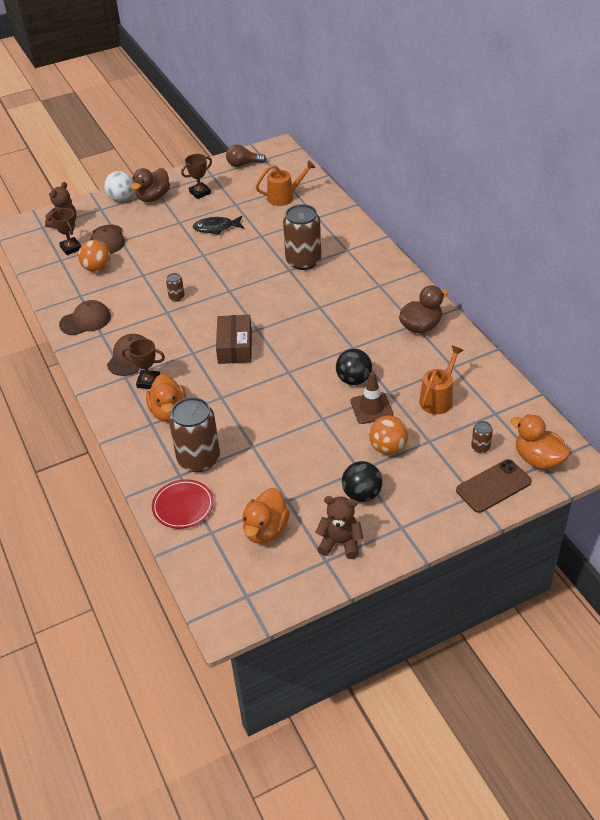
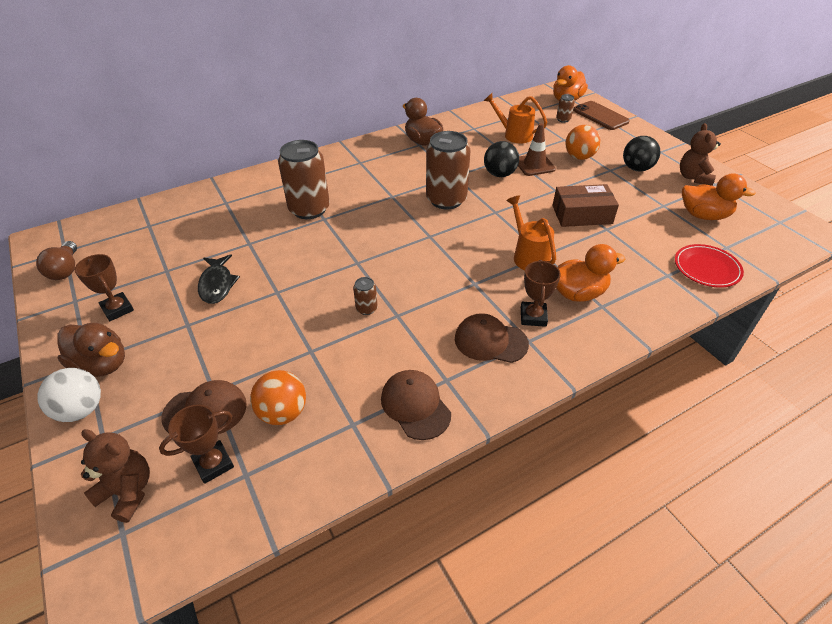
camera: 95 degrees left, 0 degrees up
brown can [169,397,220,472] -> brown can moved to [426,131,470,209]
brown box [216,315,252,364] -> brown box moved to [553,184,619,227]
orange watering can [256,160,316,206] -> orange watering can moved to [506,195,556,270]

